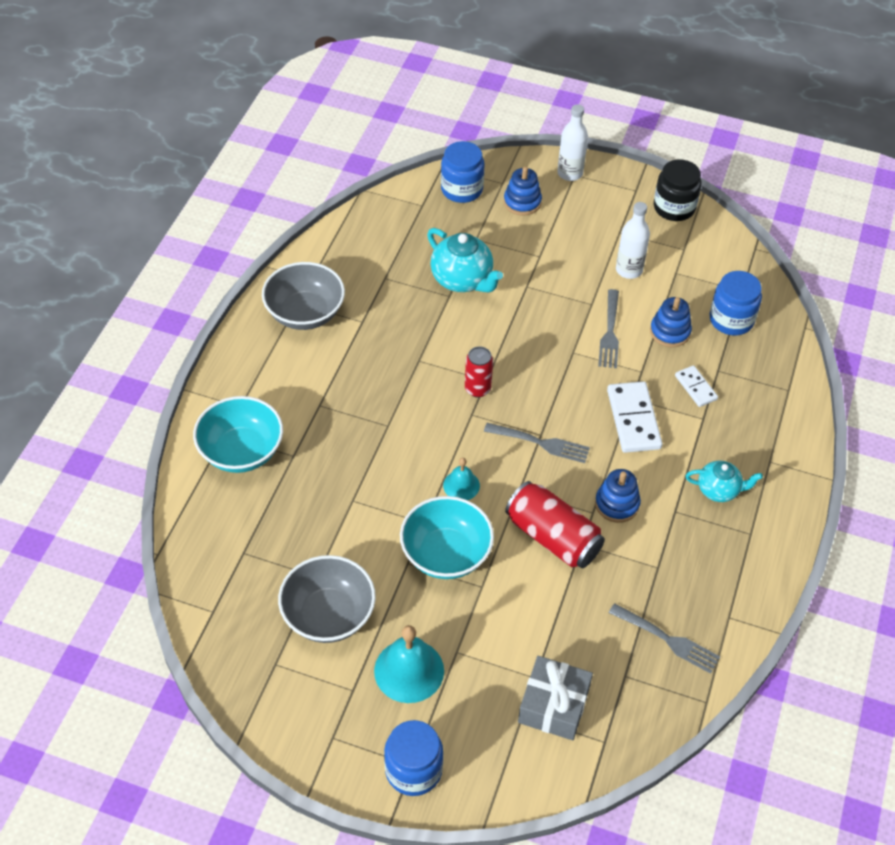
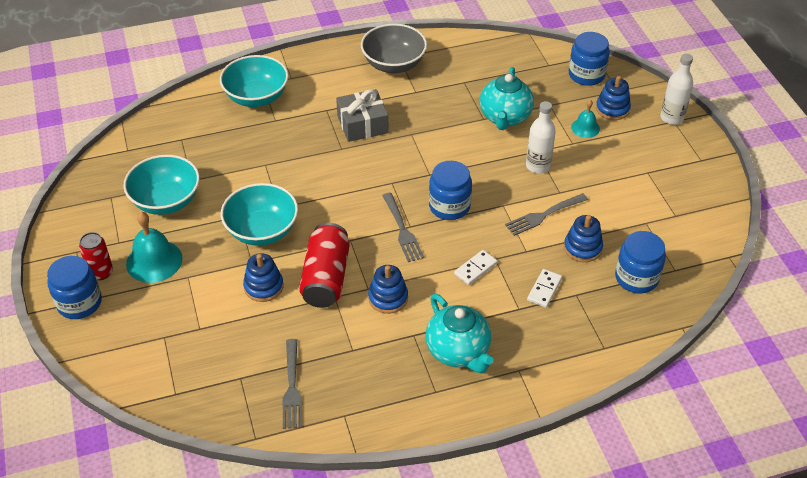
camera: 55 degrees right, 5 degrees down
grey bowl [278,555,376,643] -> turquoise bowl [123,155,200,215]
turquoise bell [443,458,480,500] -> turquoise bell moved to [571,100,600,138]
red can [465,347,493,397] -> red can moved to [79,232,113,280]
grey gift [518,656,593,740] -> grey gift moved to [336,89,389,142]
white domino [607,381,663,453] -> white domino [454,250,498,285], size x0.58
white bottle [616,202,650,279] -> white bottle moved to [526,101,556,173]
black jar [654,159,702,221] -> none
turquoise teapot [686,461,763,502] -> turquoise teapot [425,294,493,373], size x1.59
none -> blue stacking toy [243,253,284,302]
none -> blue jar [429,161,472,220]

